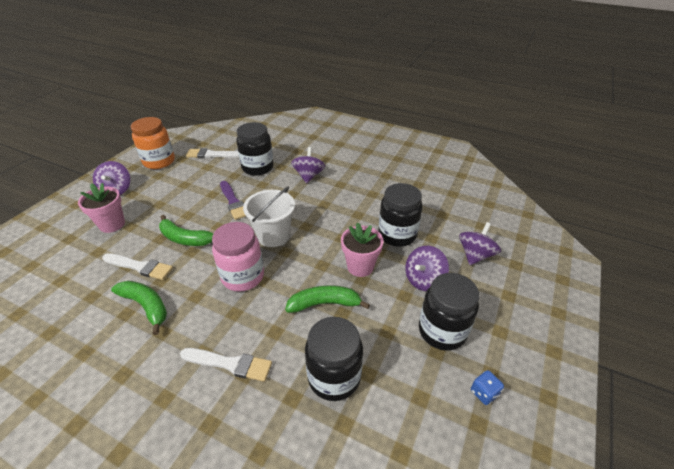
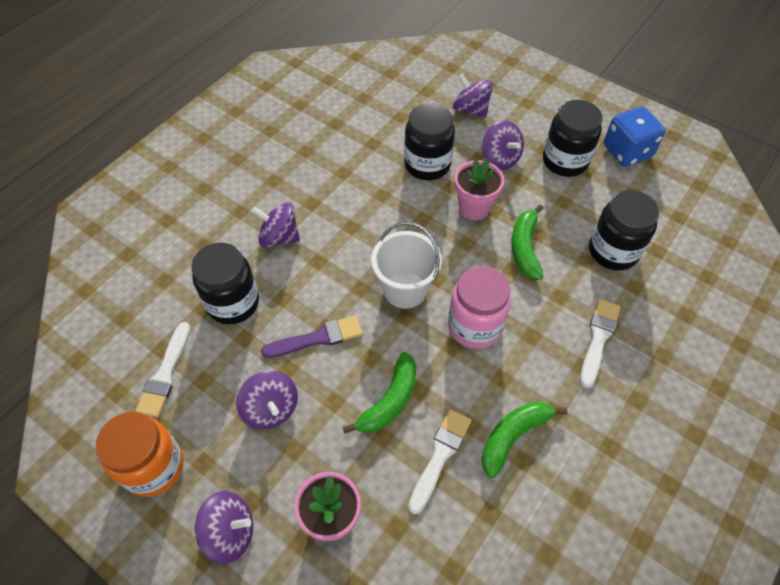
camera: 80 degrees left, 15 degrees up
blue dice [471,370,504,405] -> blue dice [604,107,665,167], size x2.15
none -> purple spinning top [236,370,298,429]

